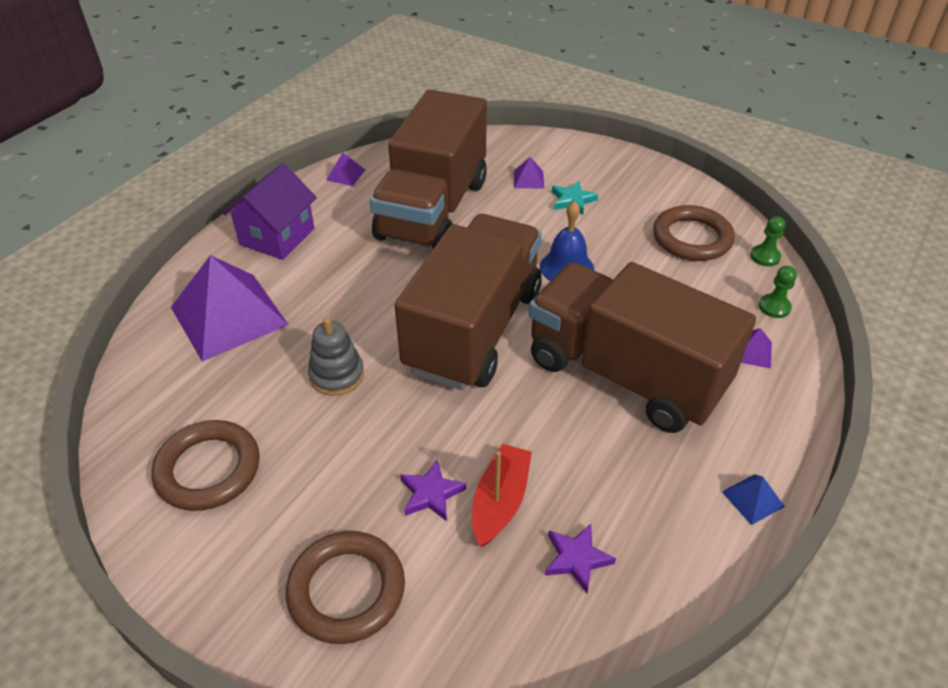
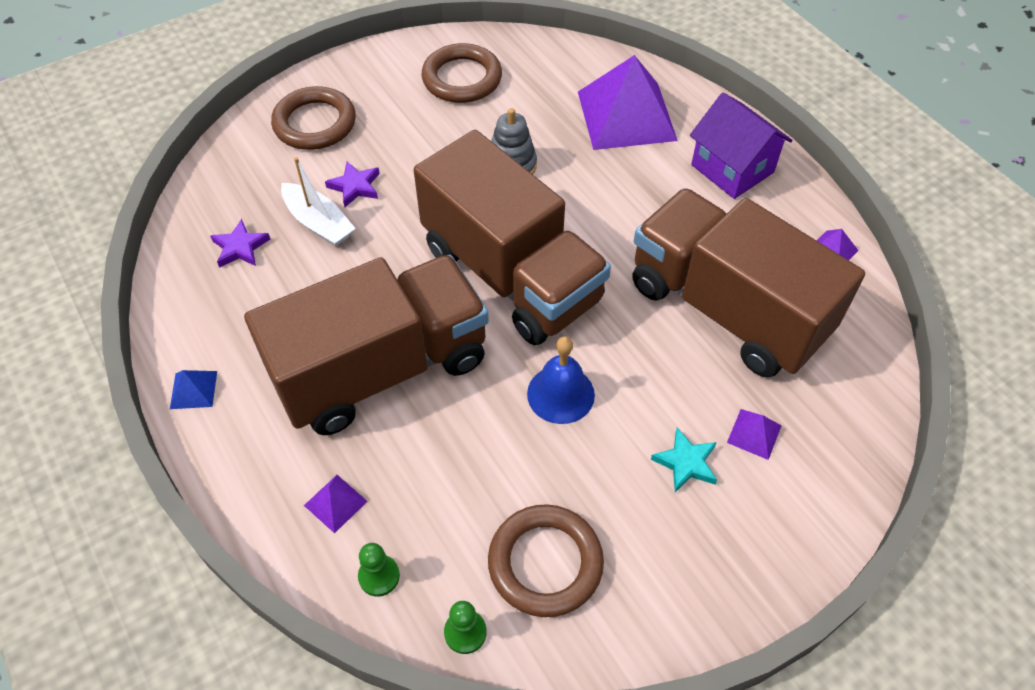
camera: 115 degrees right, 10 degrees up
red boat [472,444,532,547] -> white boat [281,157,356,247]

